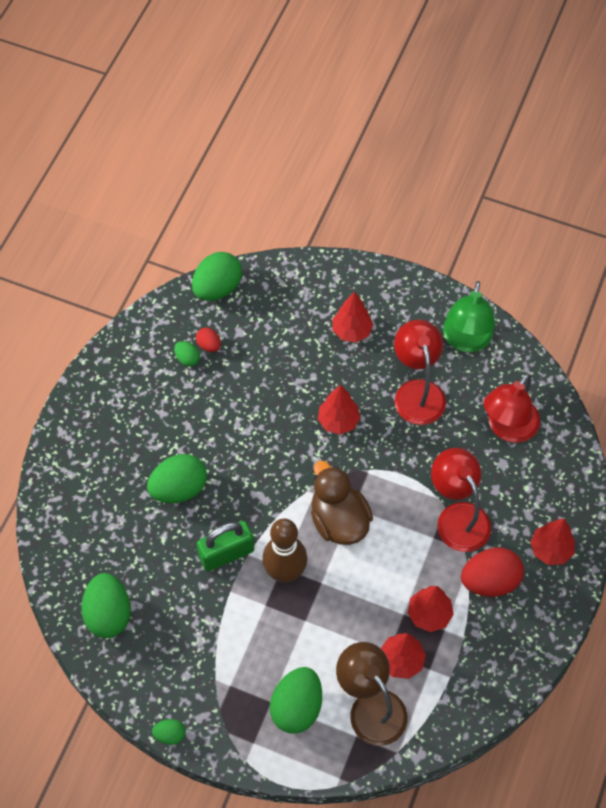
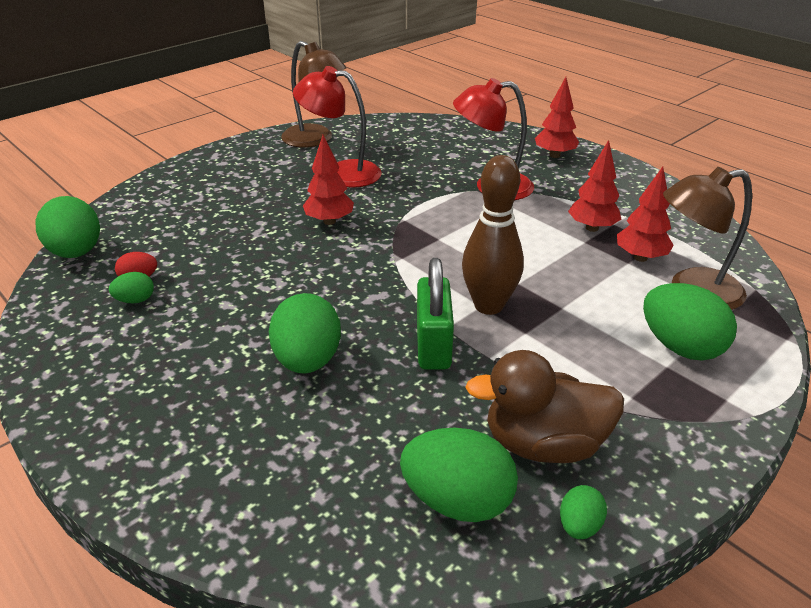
camera: 65 degrees left, 25 degrees down
green egg [152,719,186,745] -> green egg moved to [560,485,607,539]
brown duck [311,461,373,545] -> brown duck moved to [465,350,624,463]
red tree [333,291,373,342] -> none
green lamp [443,281,495,352] -> brown lamp [281,41,346,147]
red egg [461,547,524,597] -> none
red lamp [484,374,540,443] -> none

